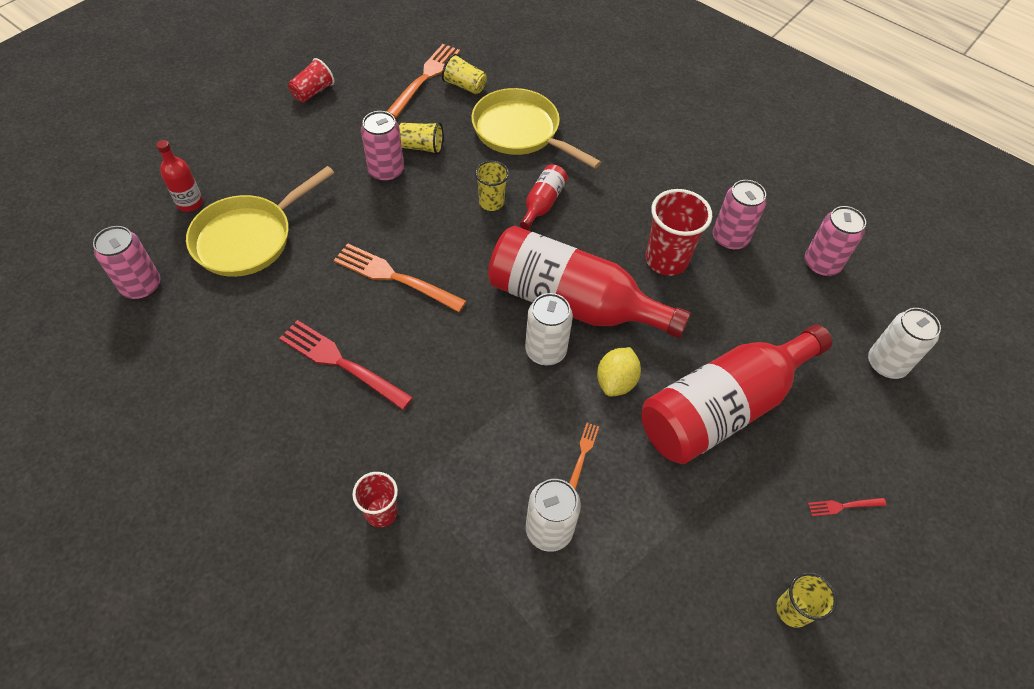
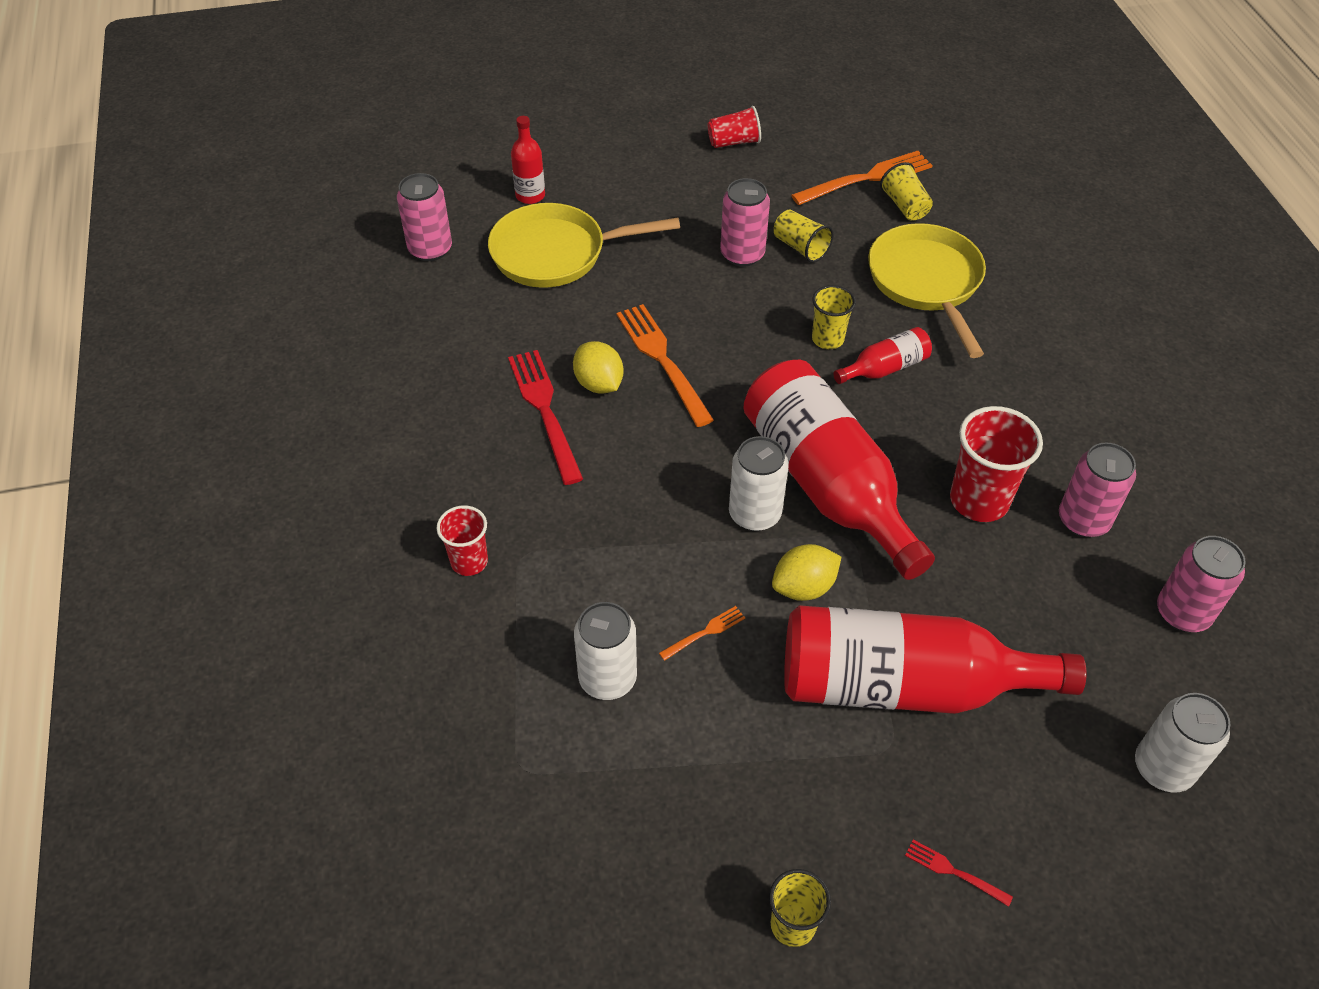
camera: 40 degrees right, 5 degrees down
none -> yellow lemon [573,341,624,394]

